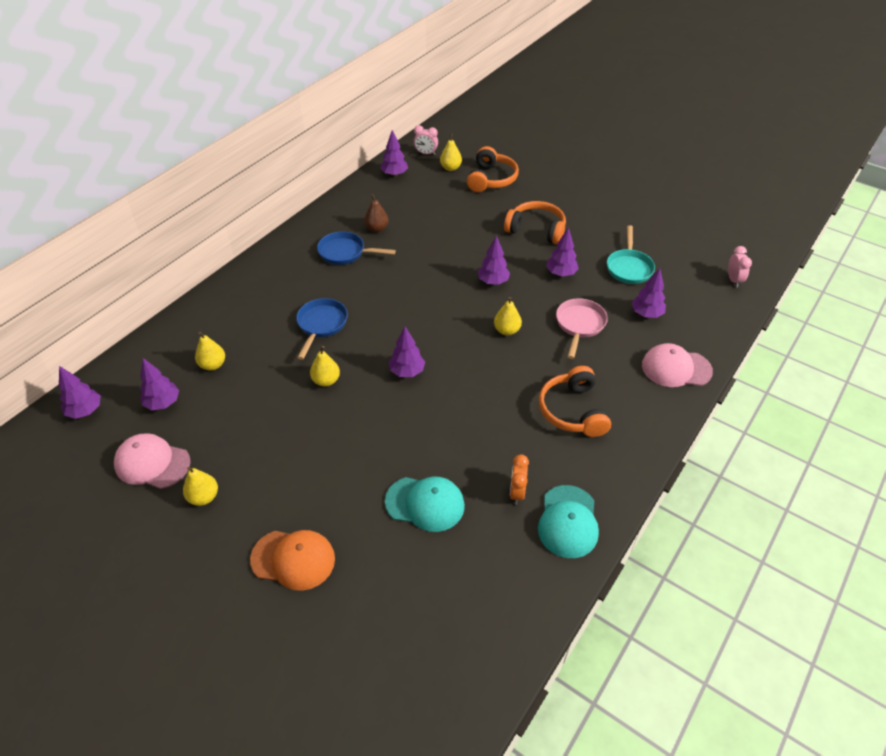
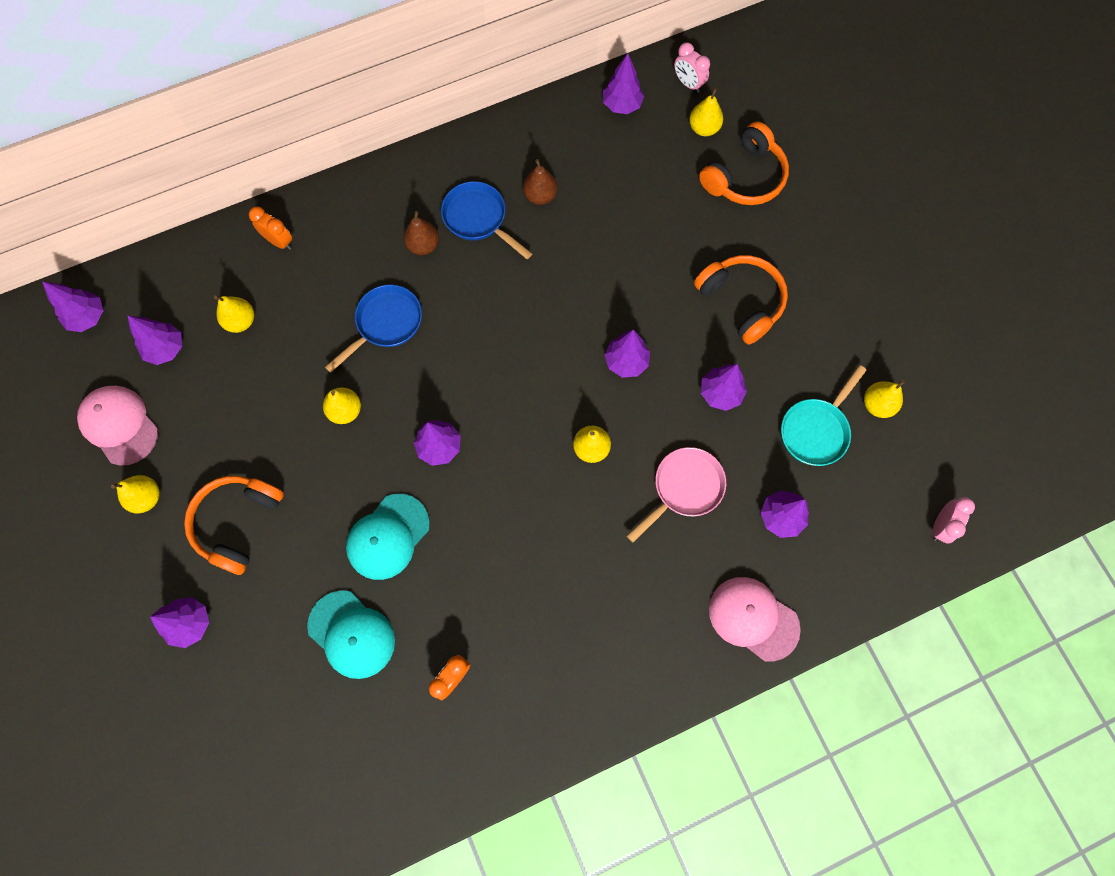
camera: 30 degrees right, 25 degrees up
orange cap [250,530,335,591] -> purple tree [150,597,209,648]
turquoise cap [538,485,599,558] -> turquoise cap moved to [346,494,430,580]
orange headphones [539,366,611,437] -> orange headphones moved to [184,476,284,575]
none -> orange clock [249,206,292,250]
none -> brown pear [404,211,439,255]
none -> yellow pear [864,380,905,418]

